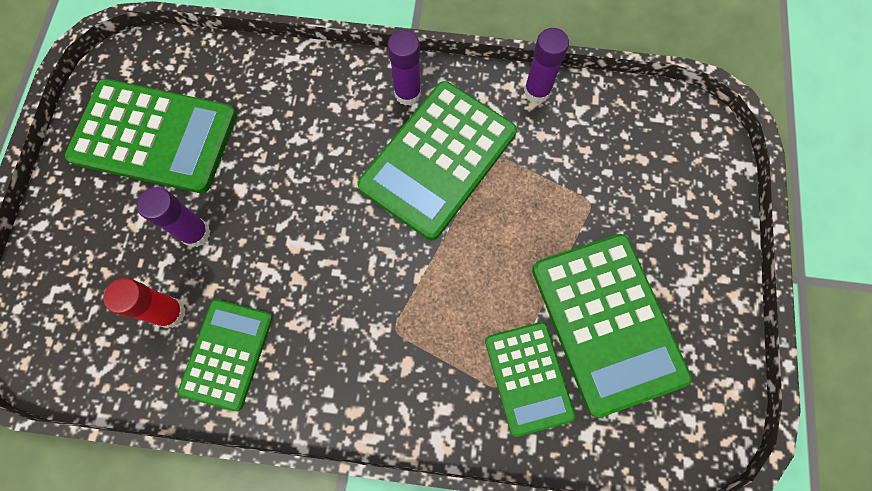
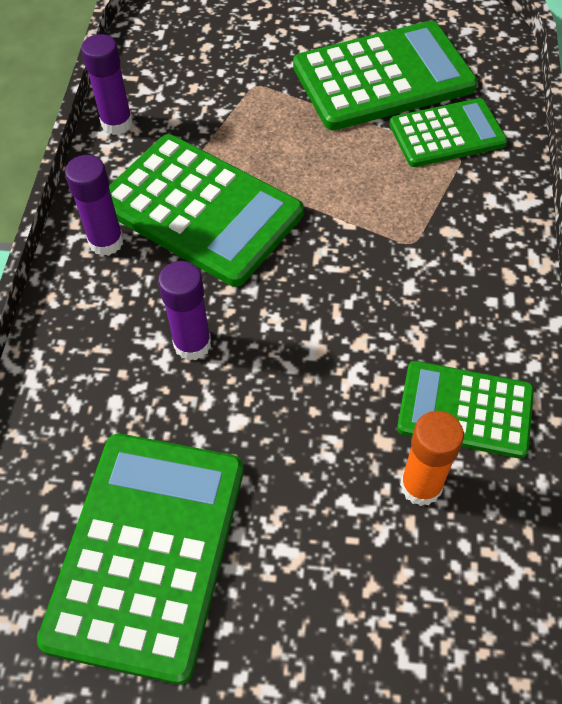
camera: 90 degrees left, 15 degrees down
red glue stick [104,278,186,328] -> orange glue stick [400,411,464,506]
purple glue stick [137,187,210,247] -> purple glue stick moved to [158,261,211,361]

